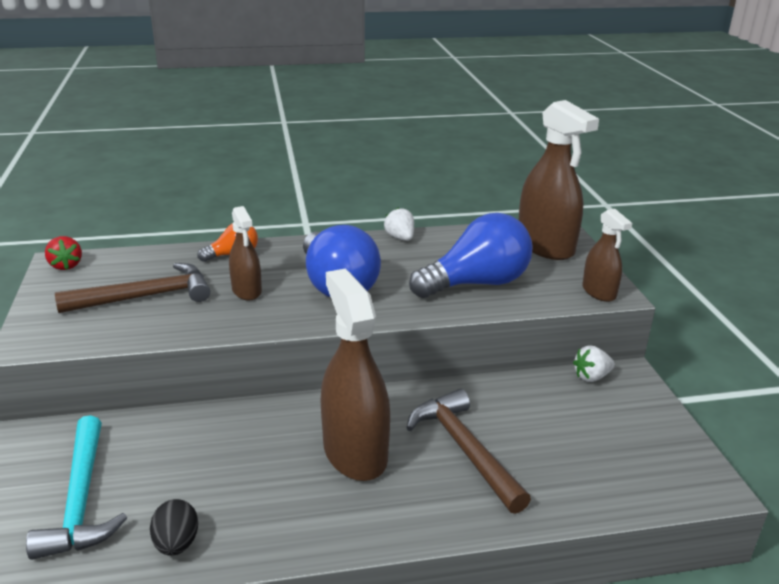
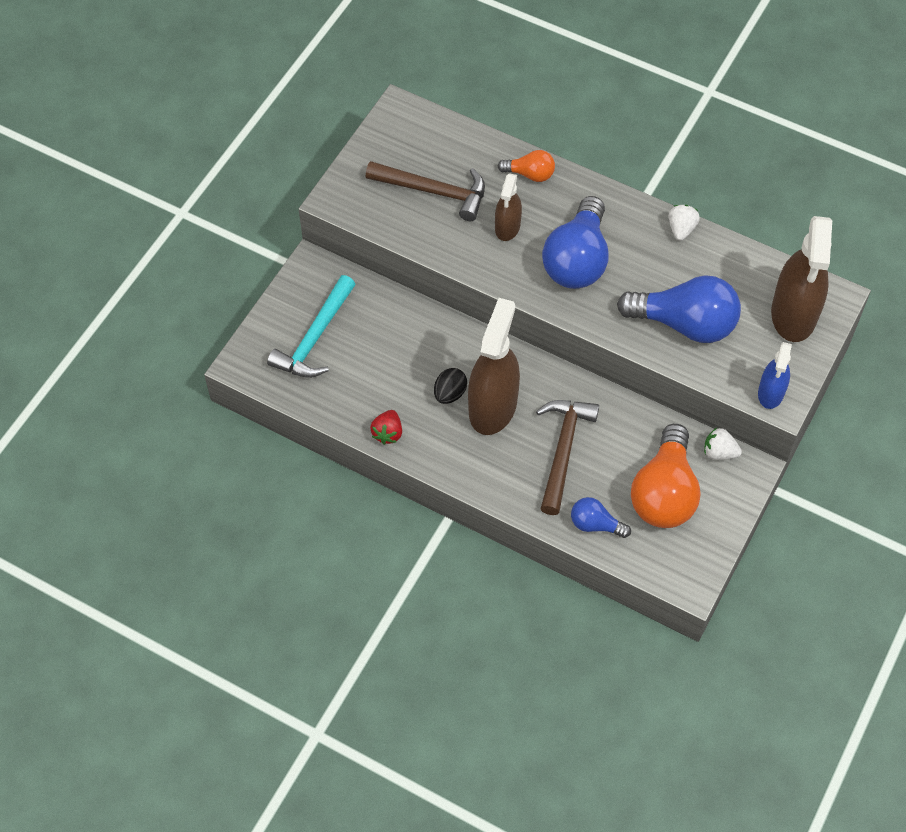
camera: 40 degrees right, 30 degrees up
red strawberry [45,236,82,270] -> red strawberry moved to [370,410,402,445]
black egg [150,499,198,556] -> black egg moved to [434,368,467,404]
brown spray bottle [582,209,632,302] -> blue spray bottle [758,342,792,409]
none -> blue light bulb [571,497,631,538]
none -> orange light bulb [631,424,701,528]

